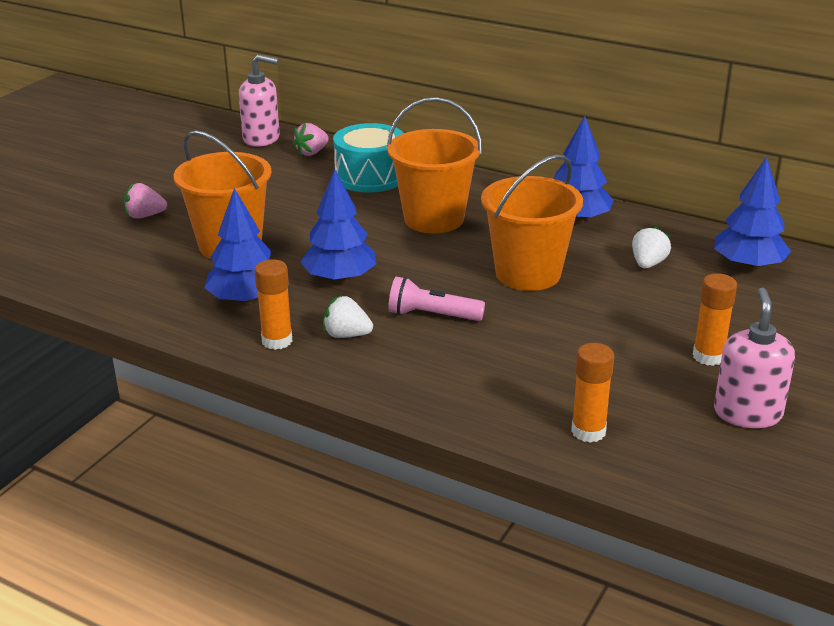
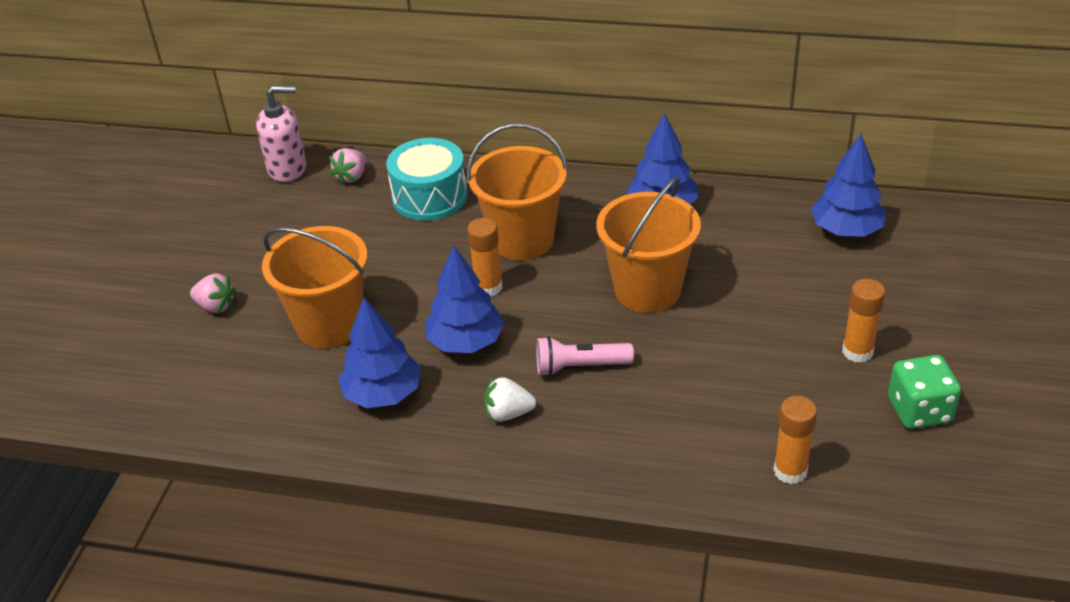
camera: 15 degrees left, 10 degrees up
pink strawberry [124,183,167,219] -> pink strawberry turned 135 degrees counterclockwise [190,274,236,313]
orange glue stick [254,260,292,350] -> orange glue stick moved to [467,218,503,297]
white strawberry [632,225,671,269] -> none
pink soap dispenser [714,287,795,428] -> green dice [888,355,961,429]

